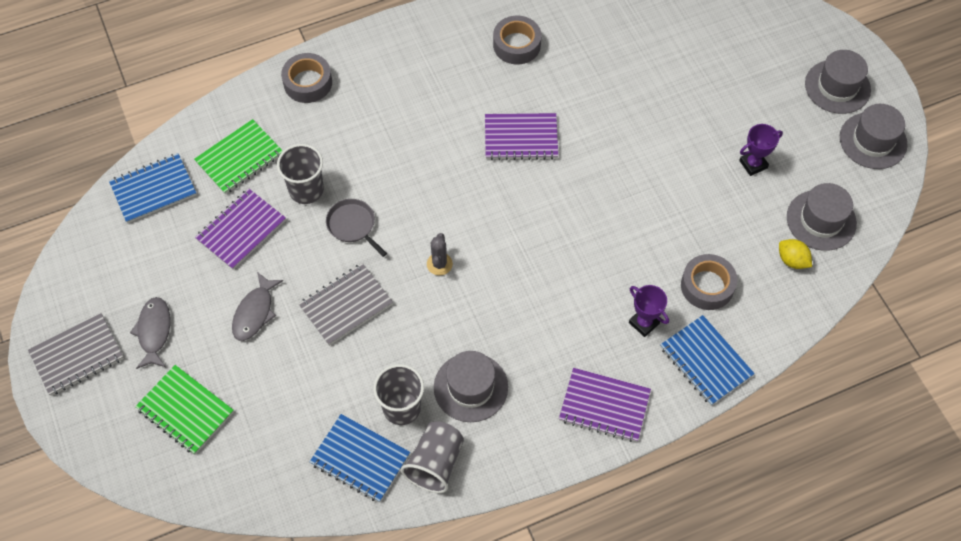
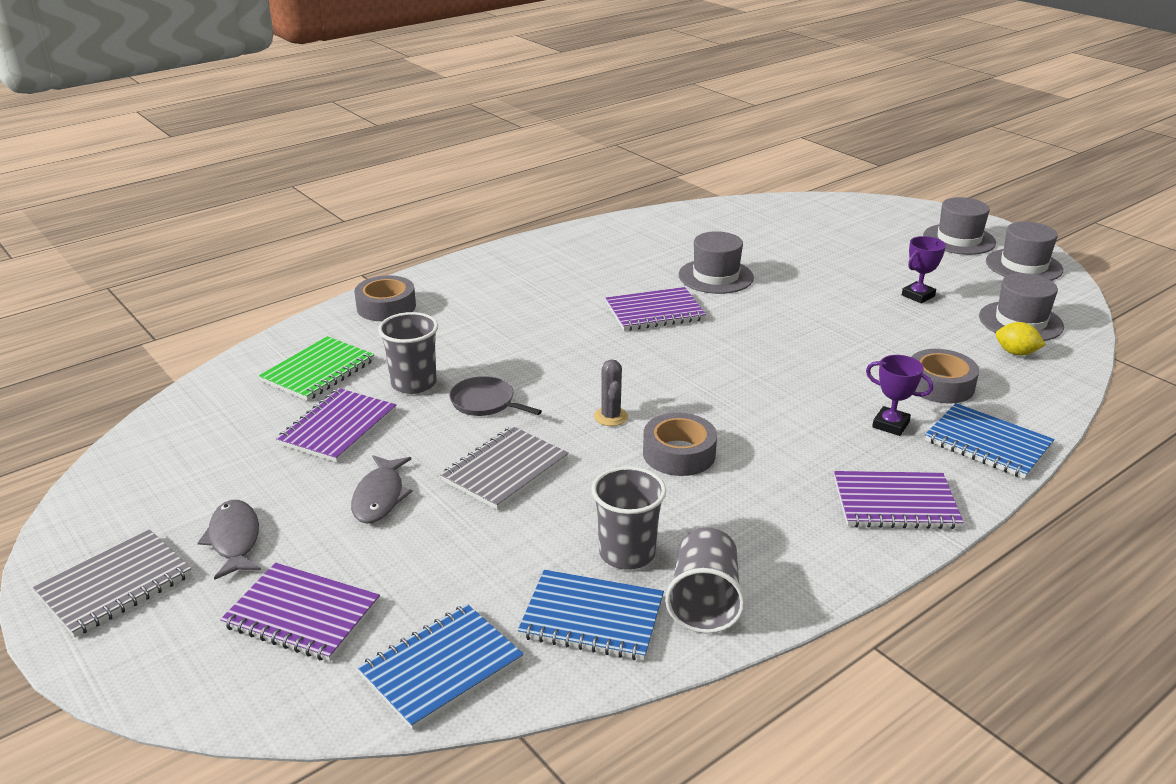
camera: 15 degrees left, 30 degrees down
blue notebook [109,153,197,223] -> blue notebook moved to [358,604,524,730]
green notebook [135,365,234,454] -> purple notebook [220,563,380,662]
grey hat [434,351,508,422] -> grey hat moved to [679,231,754,294]
grey tape [493,16,541,64] -> grey tape moved to [643,413,717,476]

